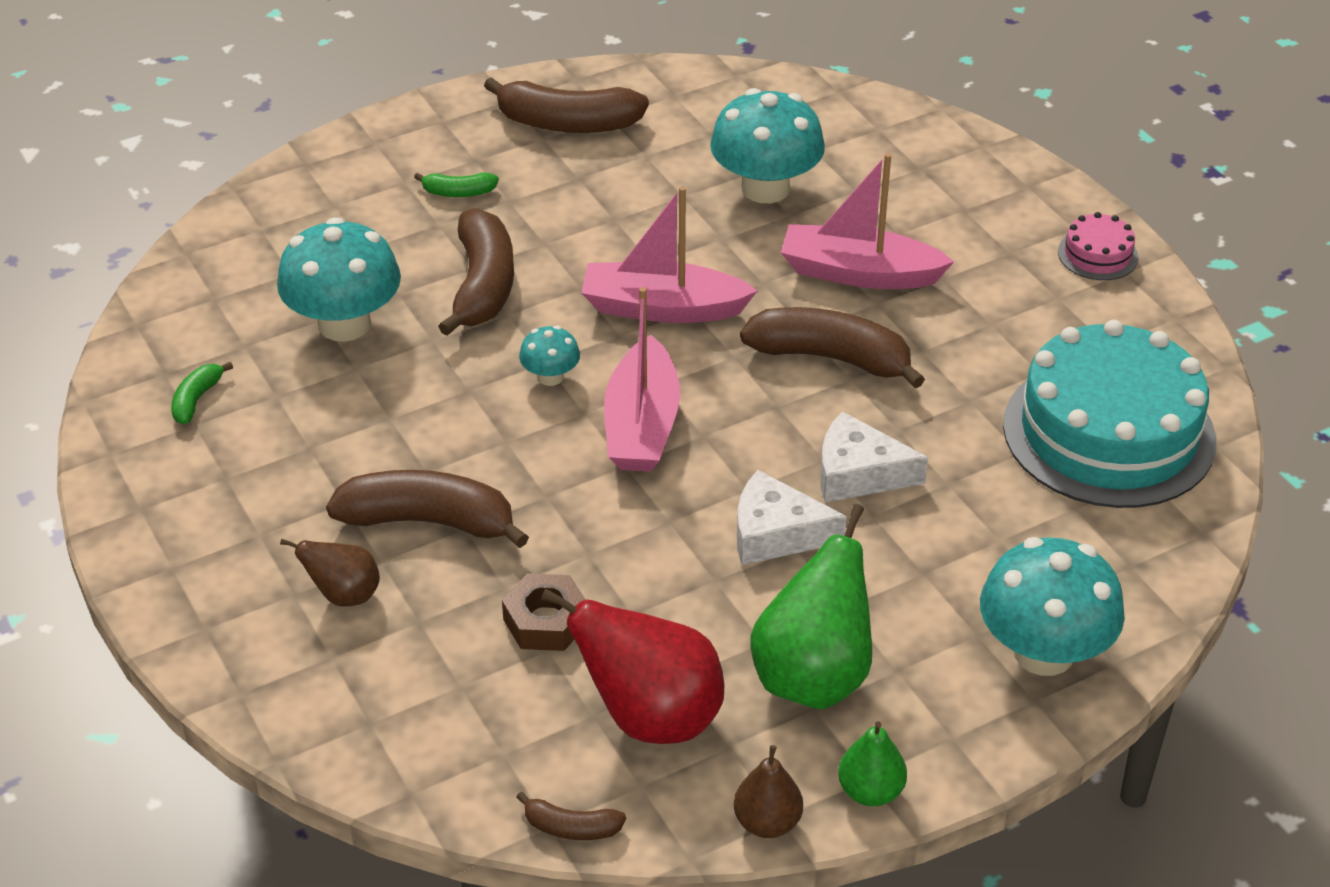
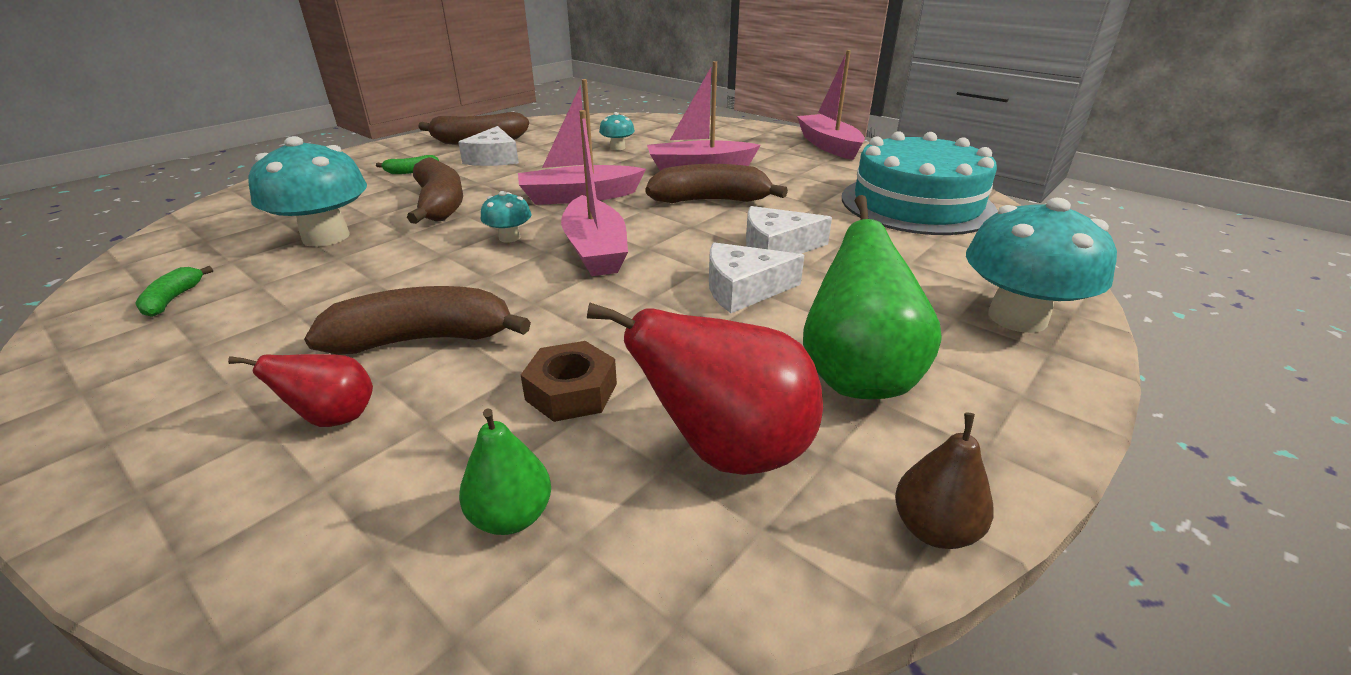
camera: 20 degrees left, 10 degrees down
brown pear [280,539,380,607] -> red pear [228,354,373,427]
brown banana [516,791,626,840] -> none
turquoise mushroom [710,88,825,203] -> turquoise mushroom [599,112,635,150], size x0.49
green pear [838,721,907,806] -> green pear moved to [459,409,551,535]
pink cake [1058,212,1138,280] -> pink boat [797,50,865,160]
none -> white cheese [458,126,519,166]

